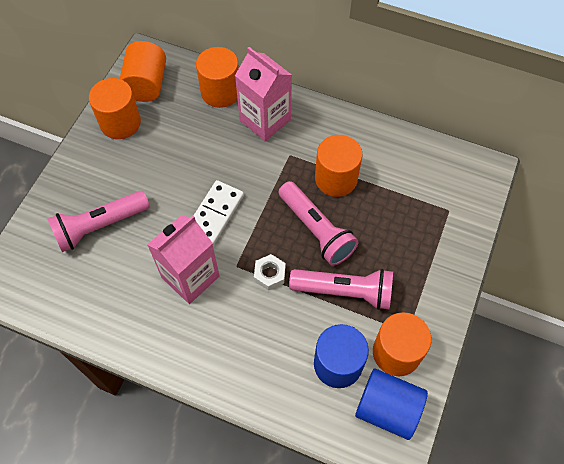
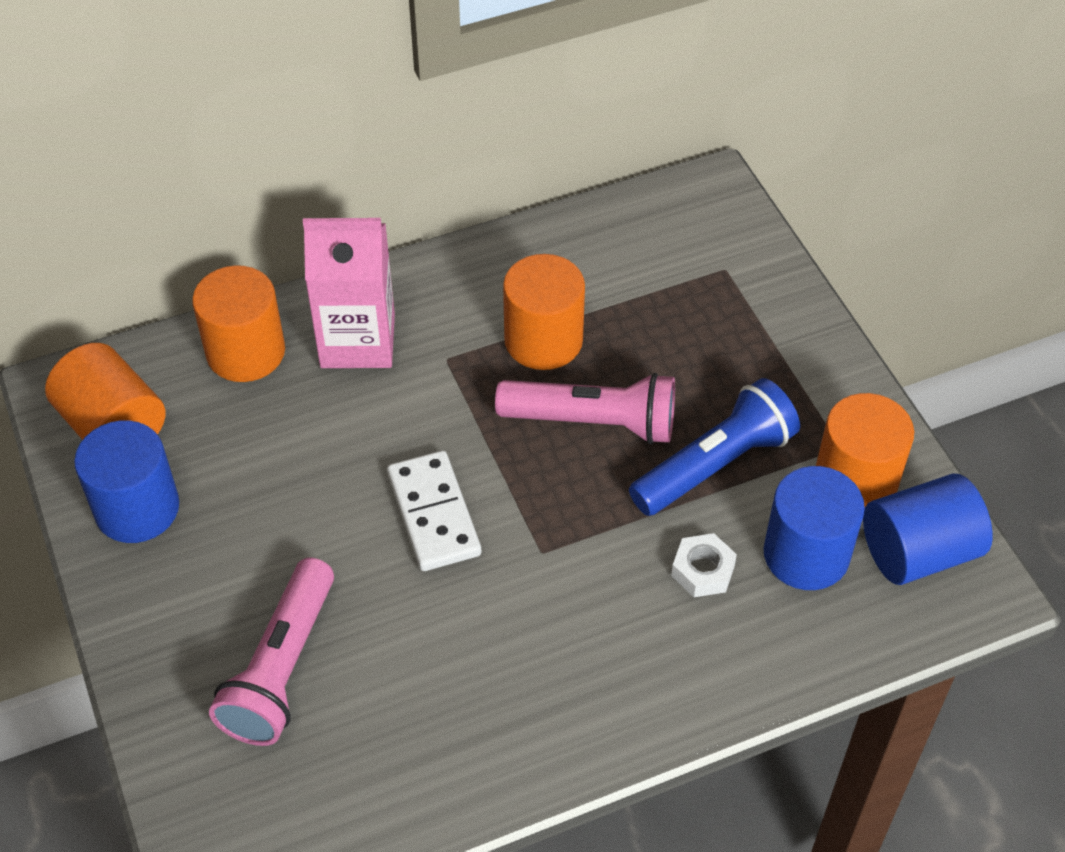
camera: 45 degrees left, 10 degrees down
orange cylinder [89,78,141,139] -> blue cylinder [74,420,179,543]
pink carton [147,215,219,304] -> none
white nut [254,254,286,291] -> white nut moved to [671,533,737,597]
pink flashlight [289,269,393,310] -> blue flashlight [629,378,800,516]

